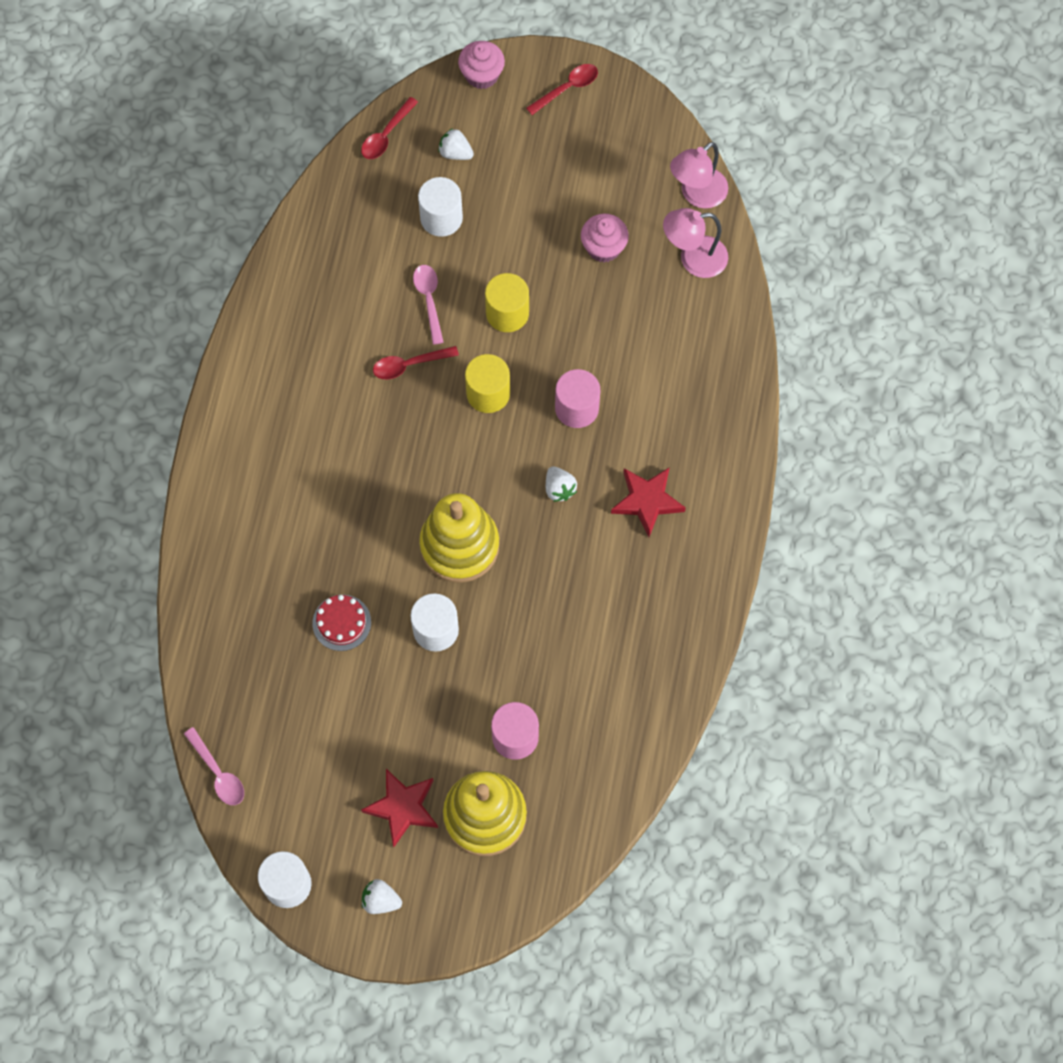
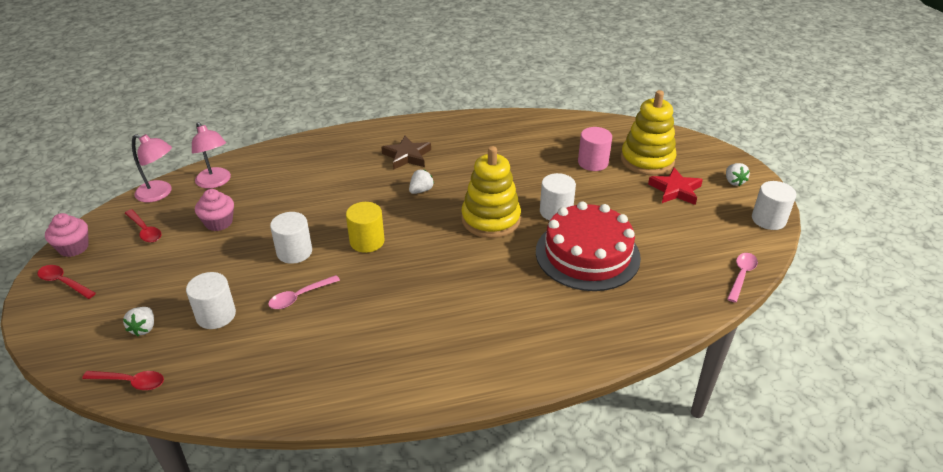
camera: 115 degrees left, 30 degrees down
red cake [312,595,371,651] -> red cake [536,201,641,291], size x2.28
red spoon [373,346,459,379] -> red spoon moved to [125,209,161,243]
pink cupcake [458,41,505,89] -> pink cupcake moved to [45,213,89,257]
yellow cylinder [485,273,529,332] -> white cylinder [270,212,312,264]
pink cylinder [555,369,600,428] -> none
red star [611,467,686,537] -> brown star [381,136,431,170]

